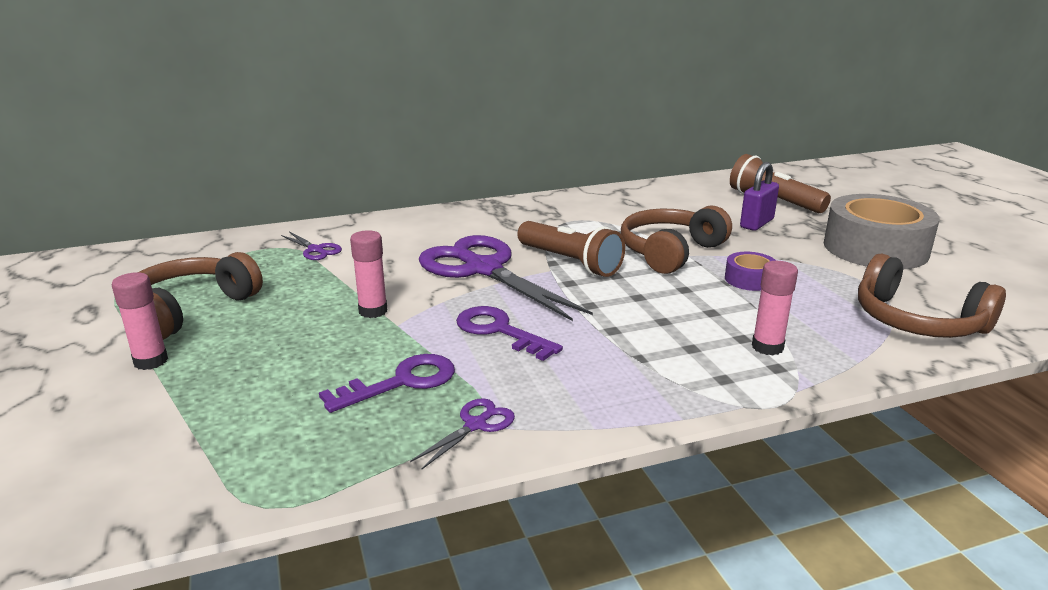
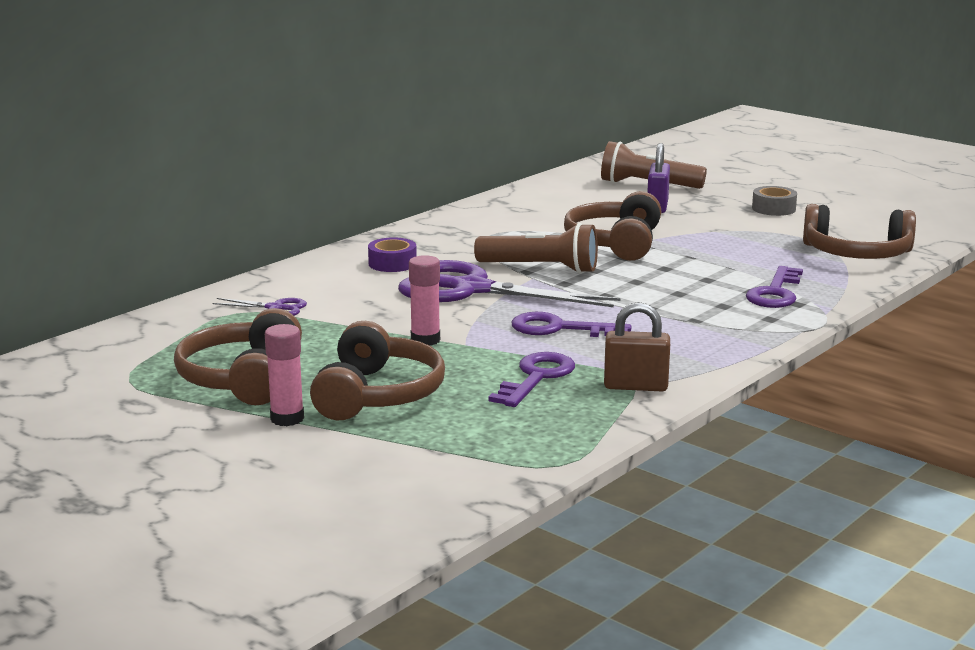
camera: 30 degrees left, 5 degrees down
purple scissors [410,398,515,470] -> brown padlock [604,302,670,391]
purple tape [725,252,776,291] -> purple tape moved to [368,237,417,272]
pink glue stick [752,261,798,355] -> purple key [746,266,803,308]
grey tape [824,194,940,269] -> grey tape [752,186,797,216], size x0.46
none -> brown headphones [310,321,445,420]

